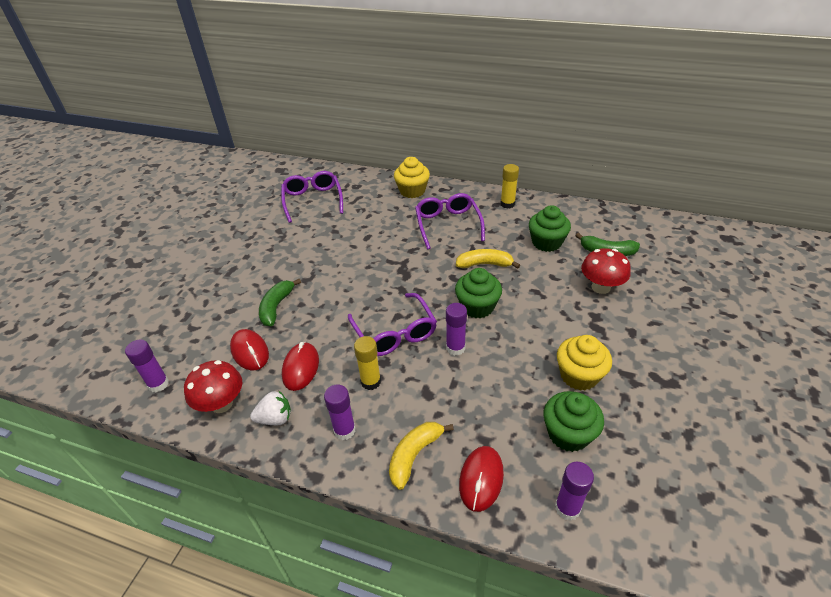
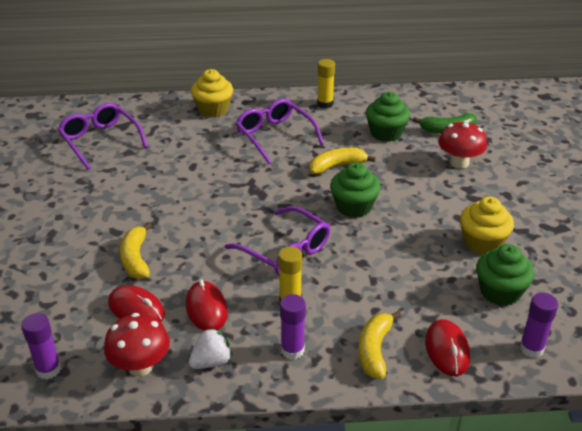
camera: 25 degrees left, 5 degrees down
green banana [259,279,301,326] -> yellow banana [120,222,152,279]
purple glue stick [446,303,467,356] -> none

